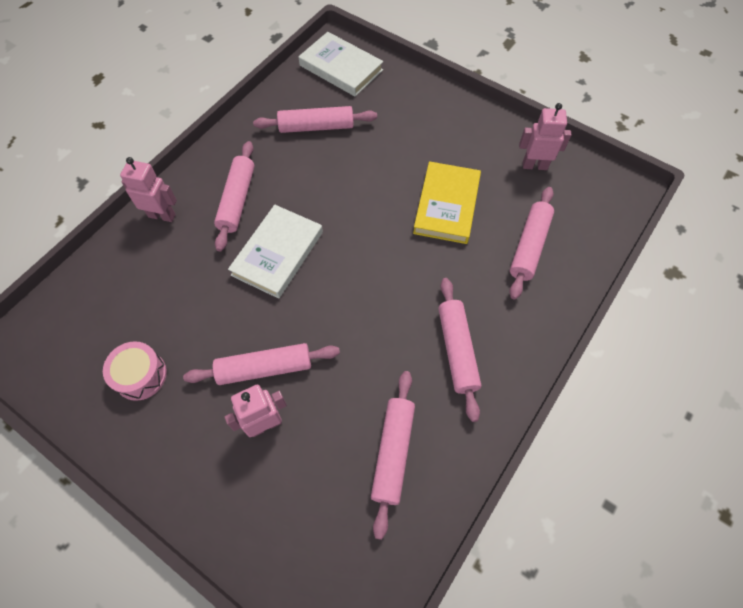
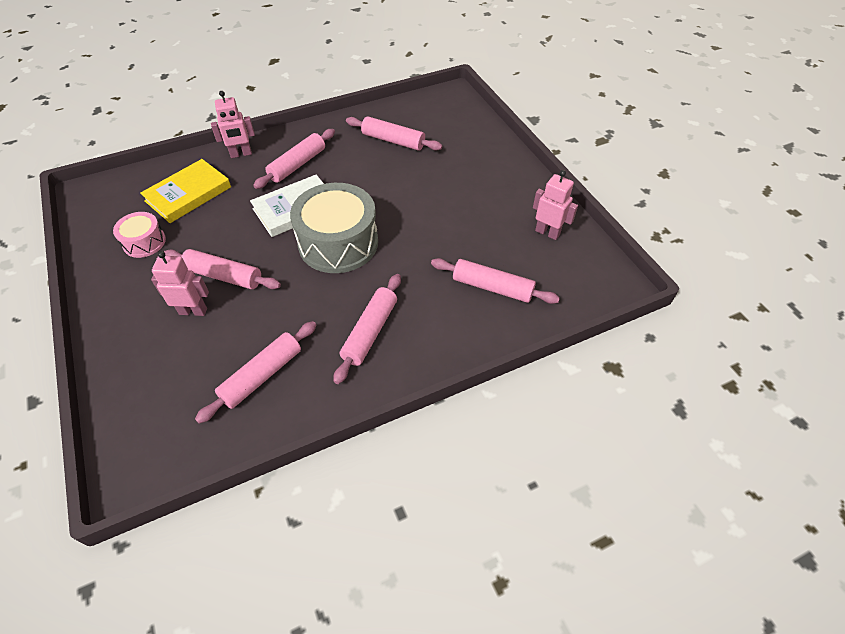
camera: 30 degrees right, 10 degrees down
pink robot [120,157,177,222] -> pink robot turned 120 degrees clockwise [211,91,255,158]
white book [298,32,383,96] -> none
yellow book [413,161,481,244] -> yellow book moved to [140,159,231,223]
pink rolling pin [509,187,554,300] -> pink rolling pin turned 60 degrees clockwise [431,258,560,304]
none -> grey drum [290,183,378,273]

